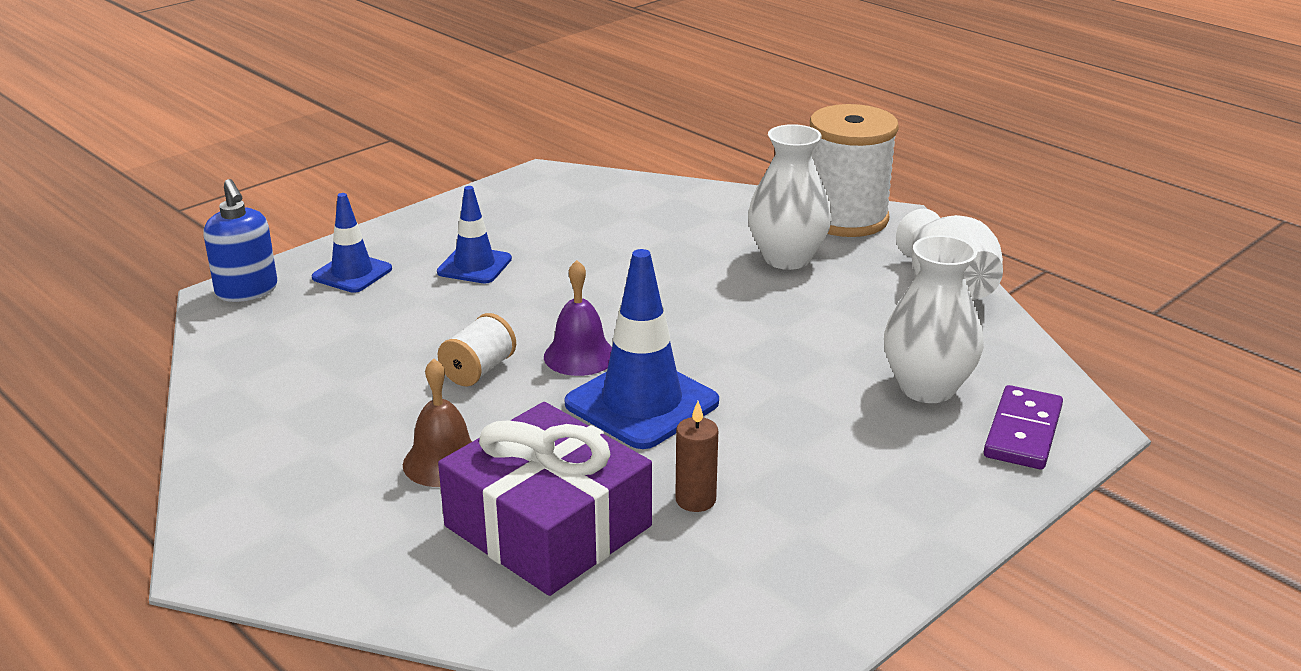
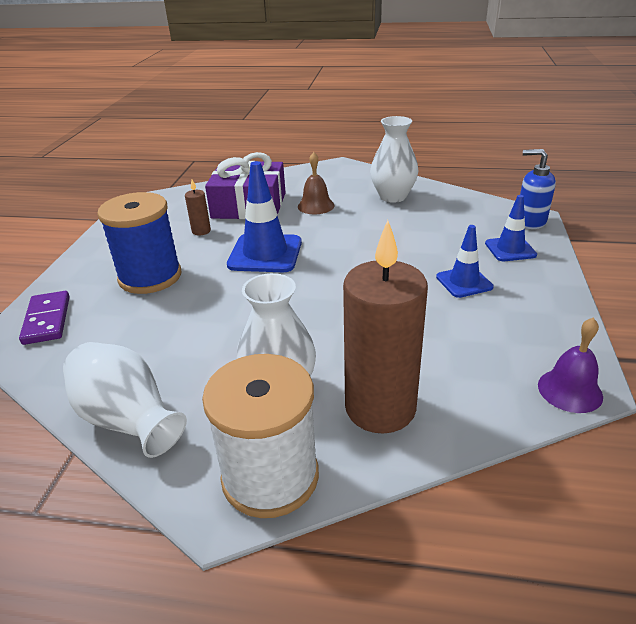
camera: 145 degrees right, 5 degrees up
white spool [438,313,516,386] -> none
purple bell [544,260,612,376] -> purple bell moved to [538,318,603,413]
white vase [884,235,984,403] -> white vase moved to [370,116,418,203]
none -> blue spool [97,192,181,294]
none -> brown candle [343,220,428,434]

